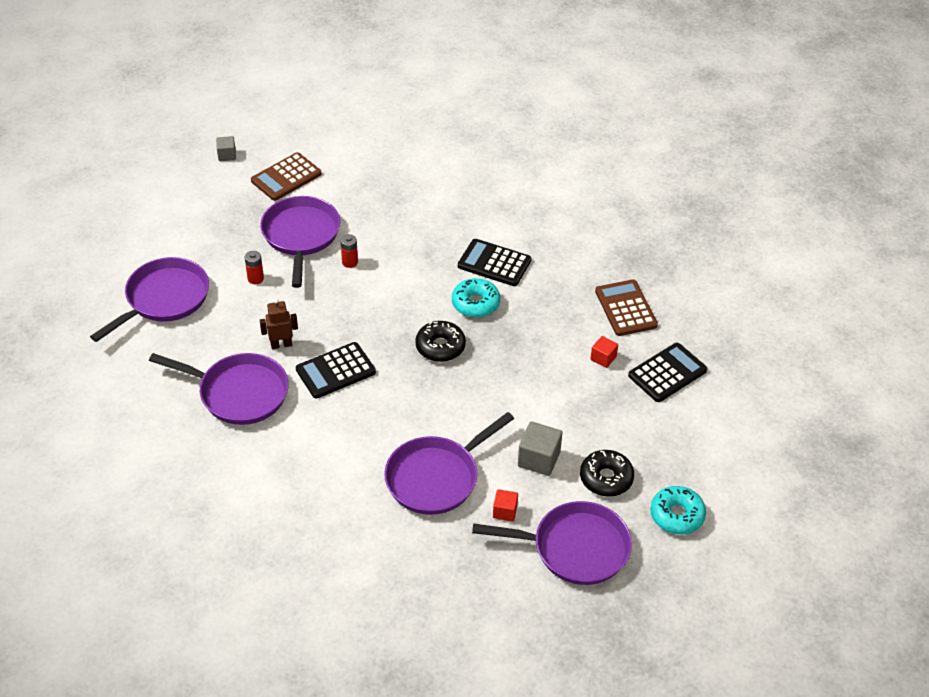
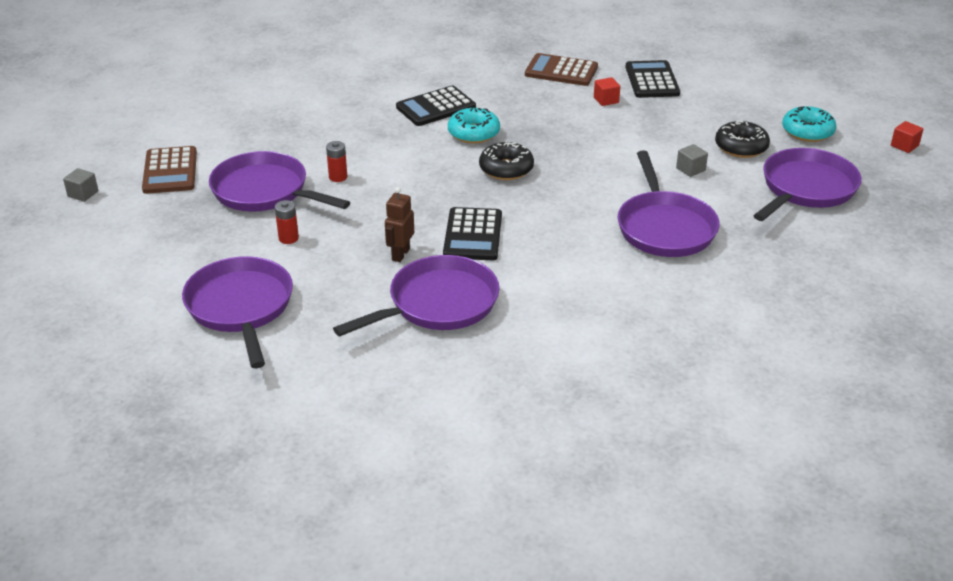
camera: 55 degrees left, 10 degrees down
red cube [493,489,518,522] -> red cube moved to [891,121,923,153]
grey cube [518,421,562,476] -> grey cube [676,144,708,177], size x0.61

